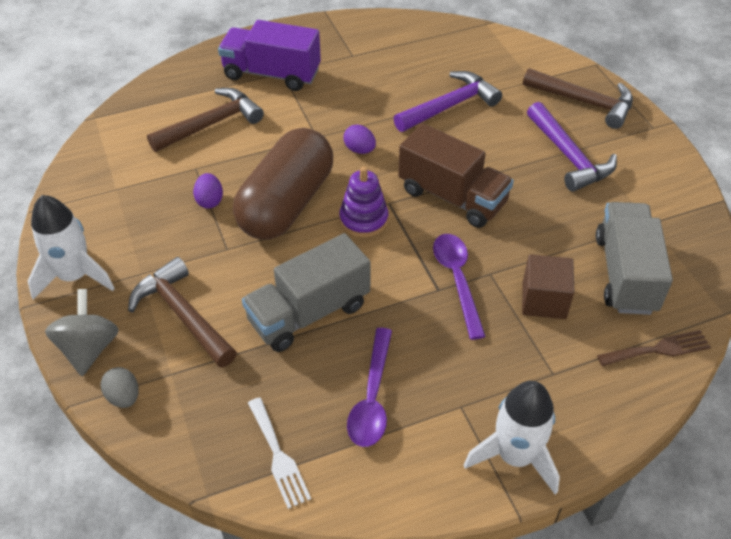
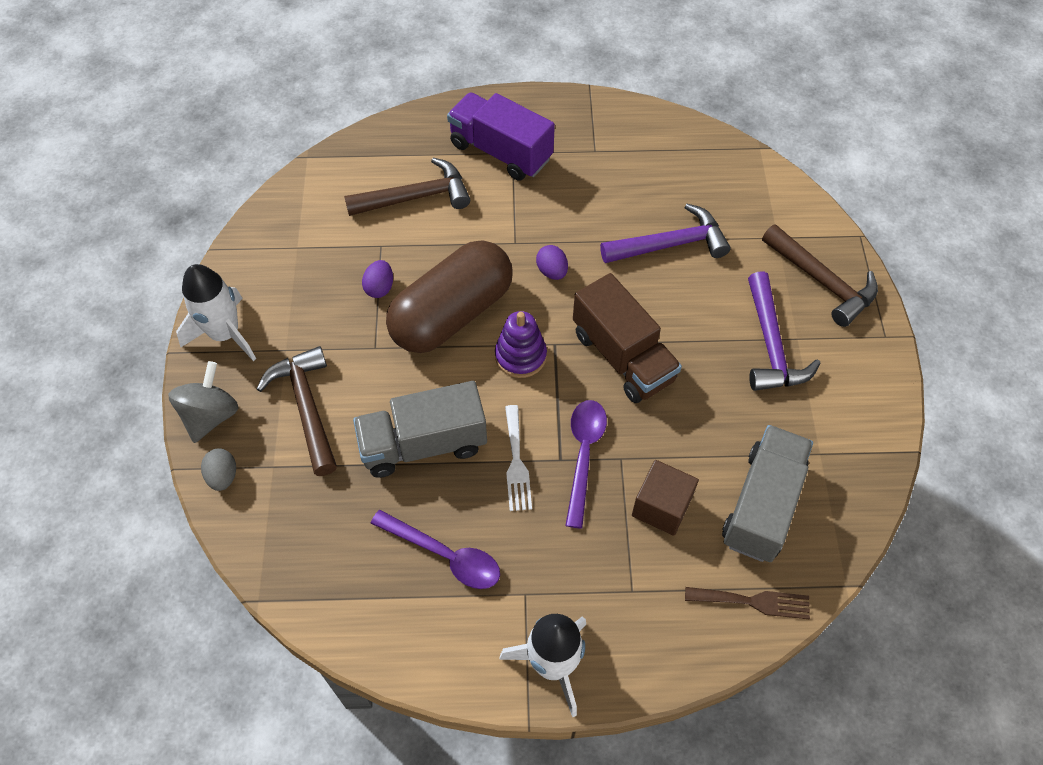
camera: 20 degrees right, 10 degrees up
white fork [248,397,311,509] -> white fork moved to [505,405,532,511]
purple spoon [347,328,392,447] -> purple spoon turned 90 degrees counterclockwise [370,510,500,589]

